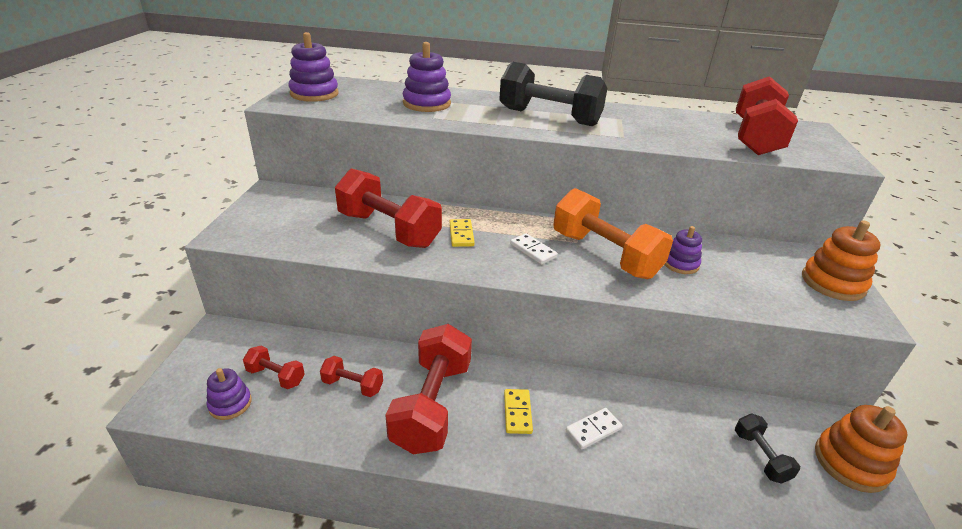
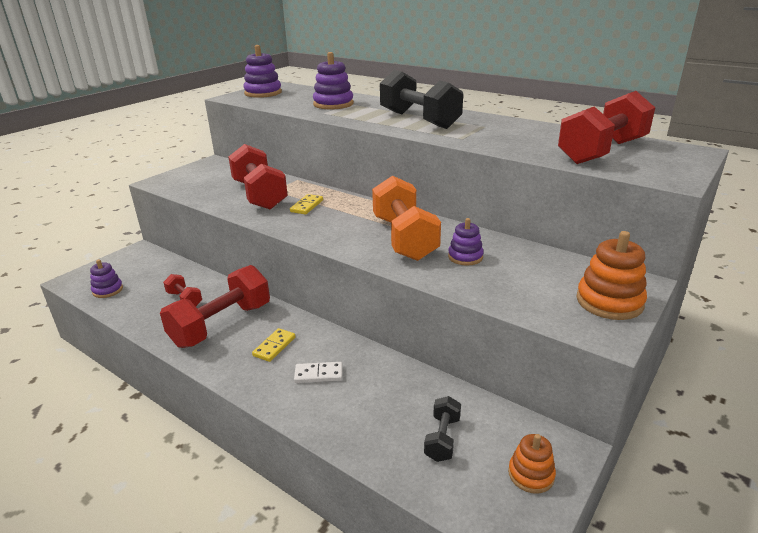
camera: 30 degrees right, 5 degrees down
red dumbbell [243,346,305,389] -> none
white domino [510,233,558,264] -> none
orange stacking toy [815,405,908,493] -> orange stacking toy [508,434,556,494], size x0.63

